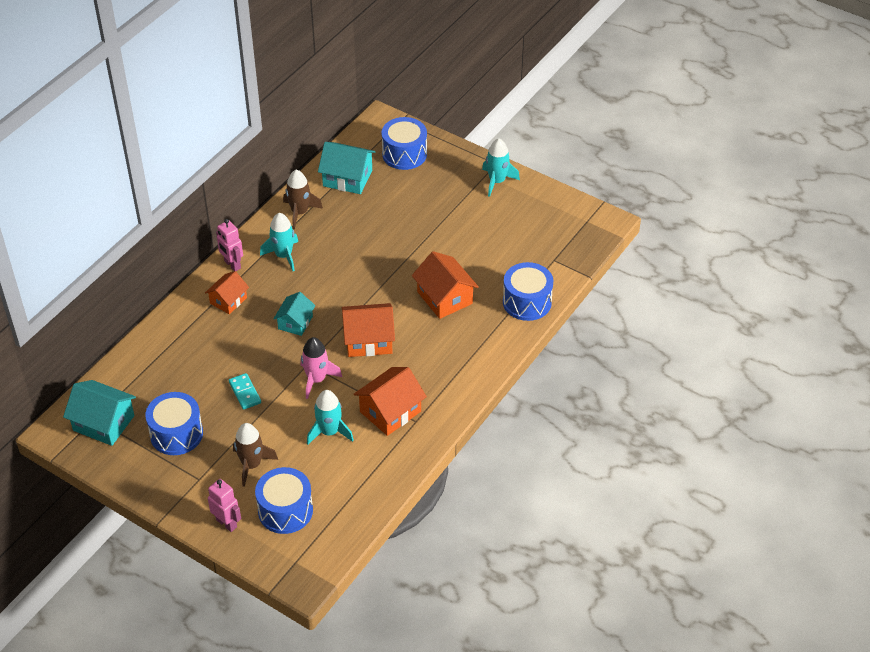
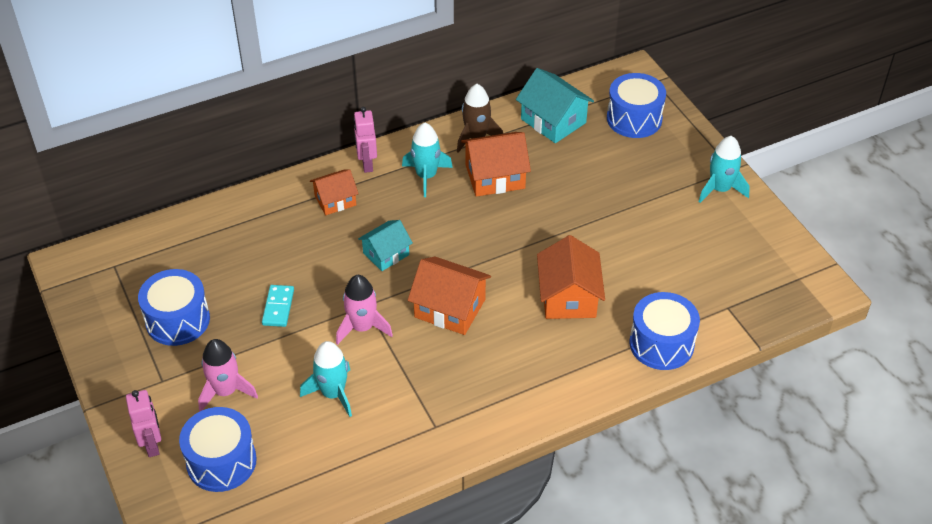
camera: 30 degrees right, 0 degrees up
turquoise house [63,380,136,446] -> none
brown rocket [233,423,278,487] -> pink rocket [198,339,258,411]
orange house [354,367,427,436] -> orange house moved to [461,132,531,197]

